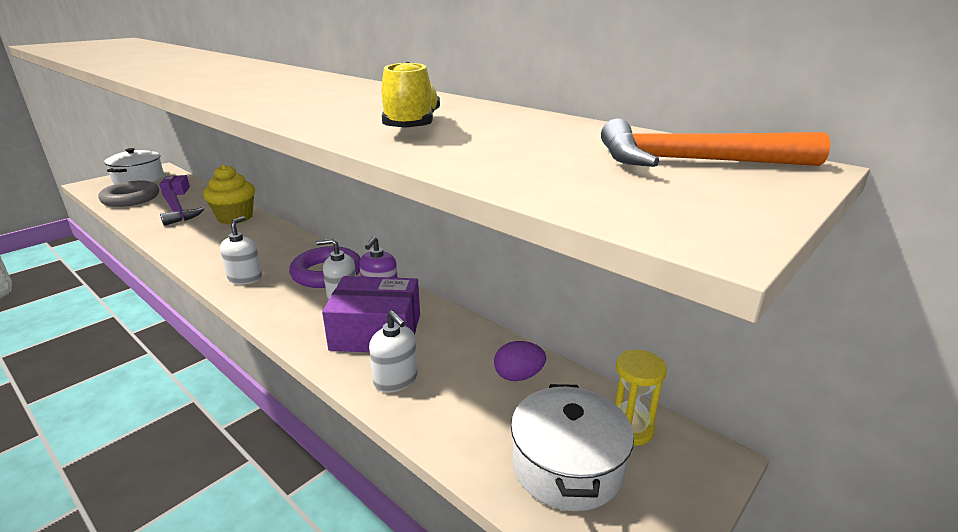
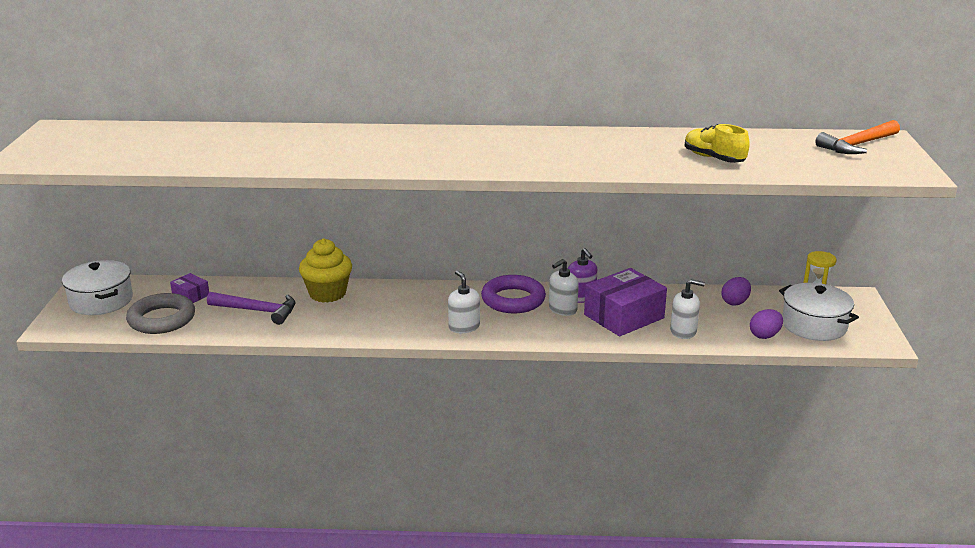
camera: 40 degrees left, 0 degrees up
none -> purple egg [750,309,783,339]

